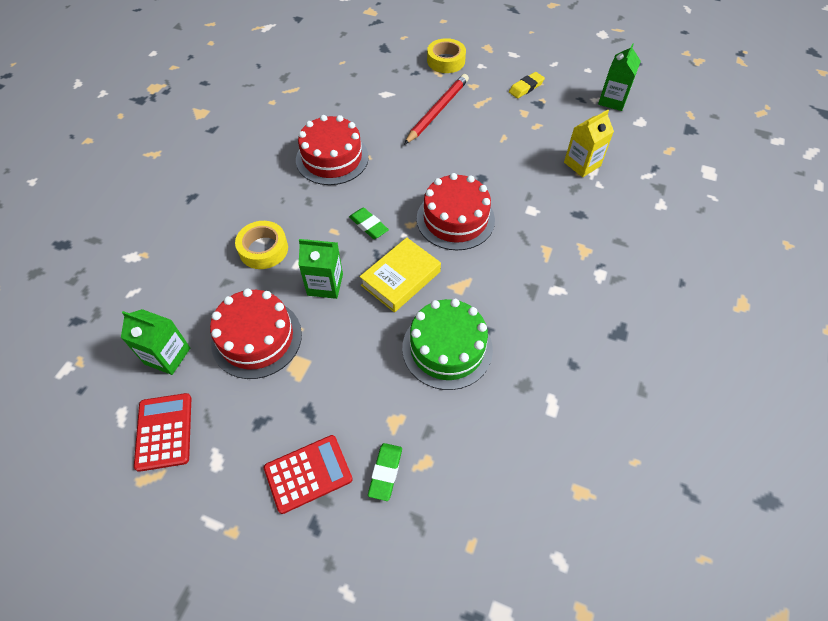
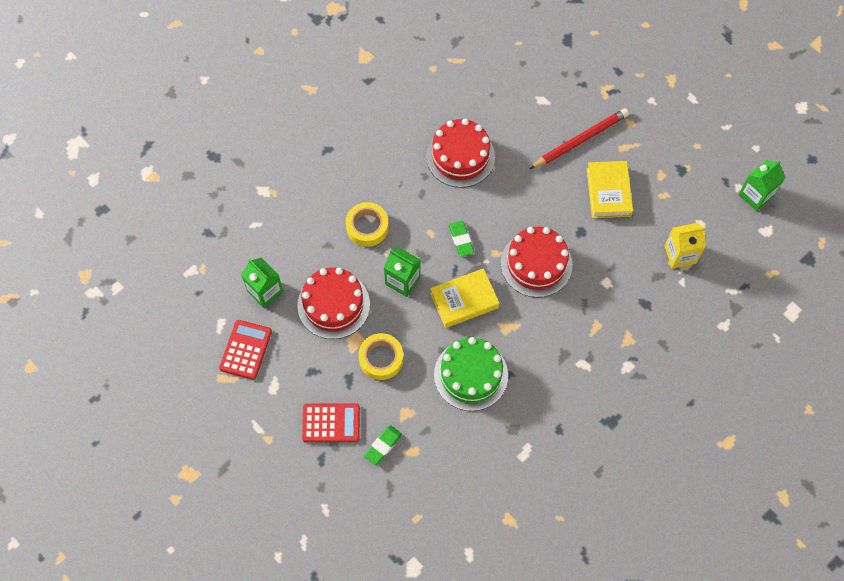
camera: 25 degrees right, 10 degrees up
yellow tape [427,38,466,73] -> yellow tape moved to [358,333,403,380]
yellow eraser [509,72,545,98] -> none
none -> yellow book [587,161,633,218]

